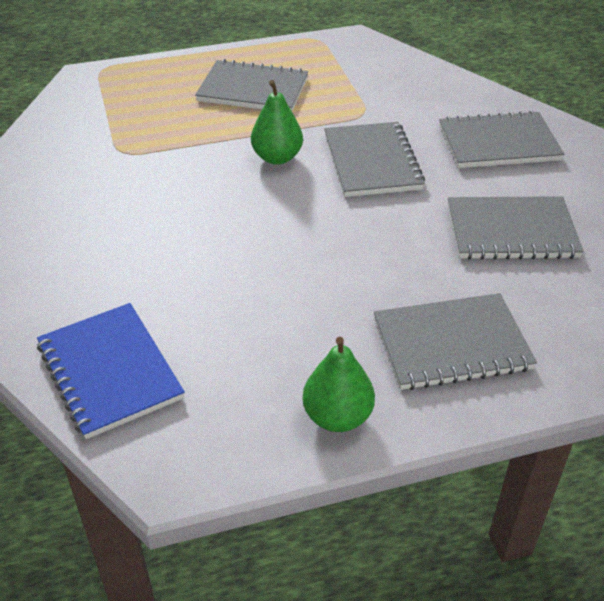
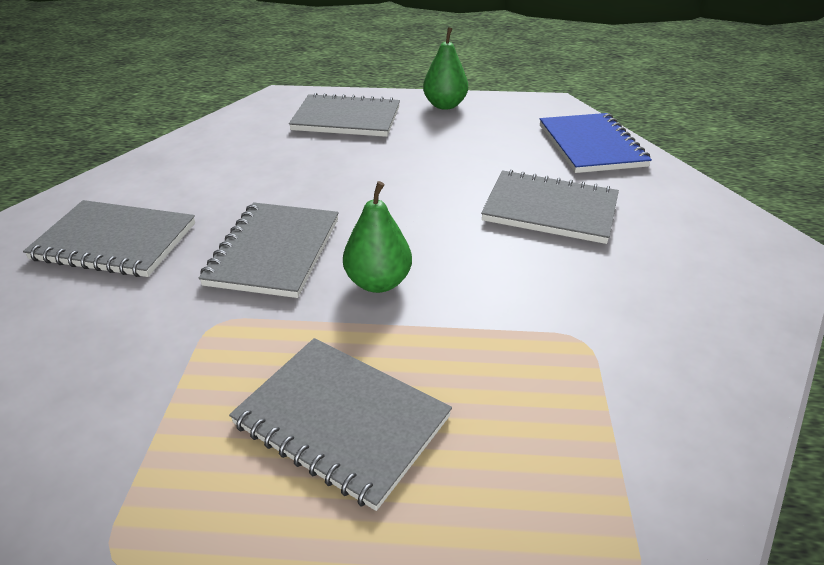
camera: 160 degrees left, 5 degrees down
grey notebook [448,196,584,260] -> grey notebook moved to [481,169,619,244]

